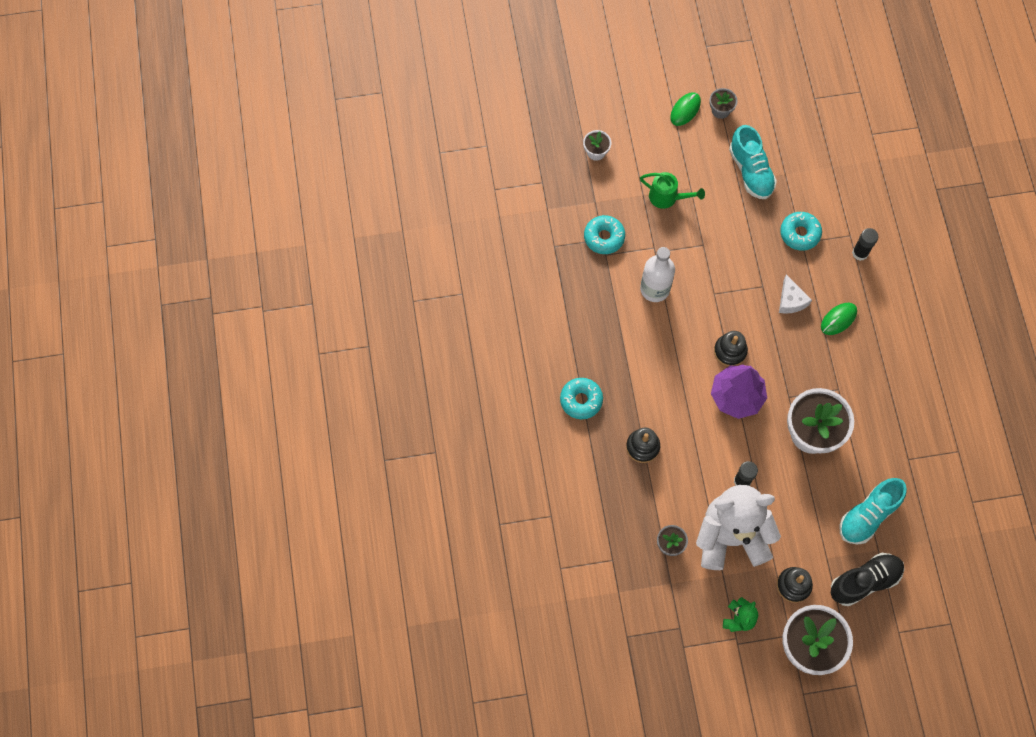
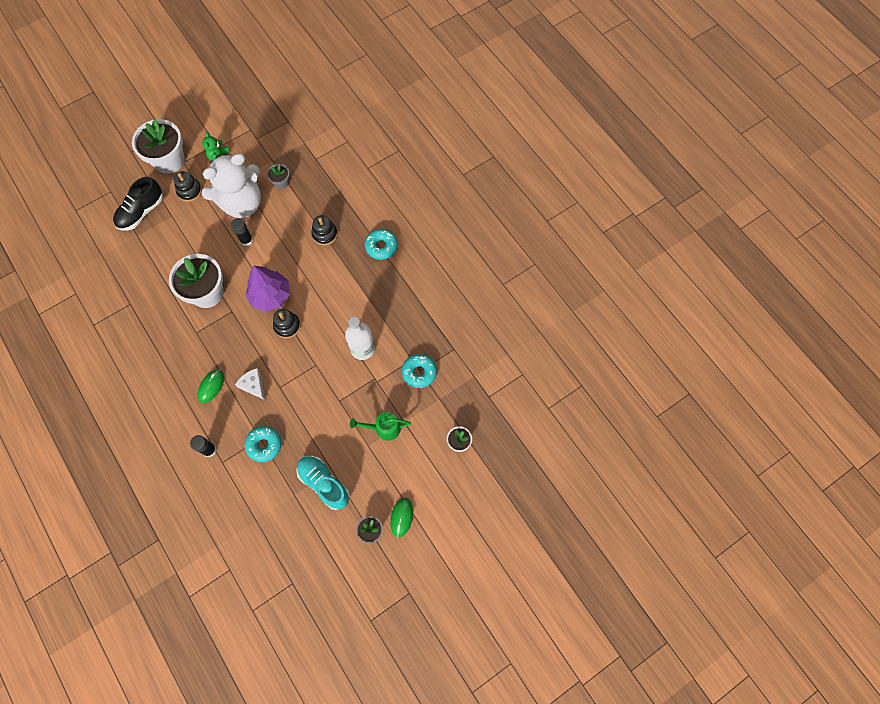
camera: 155 degrees right, 0 degrees up
turquoise shoe [839,478,907,544] -> none

